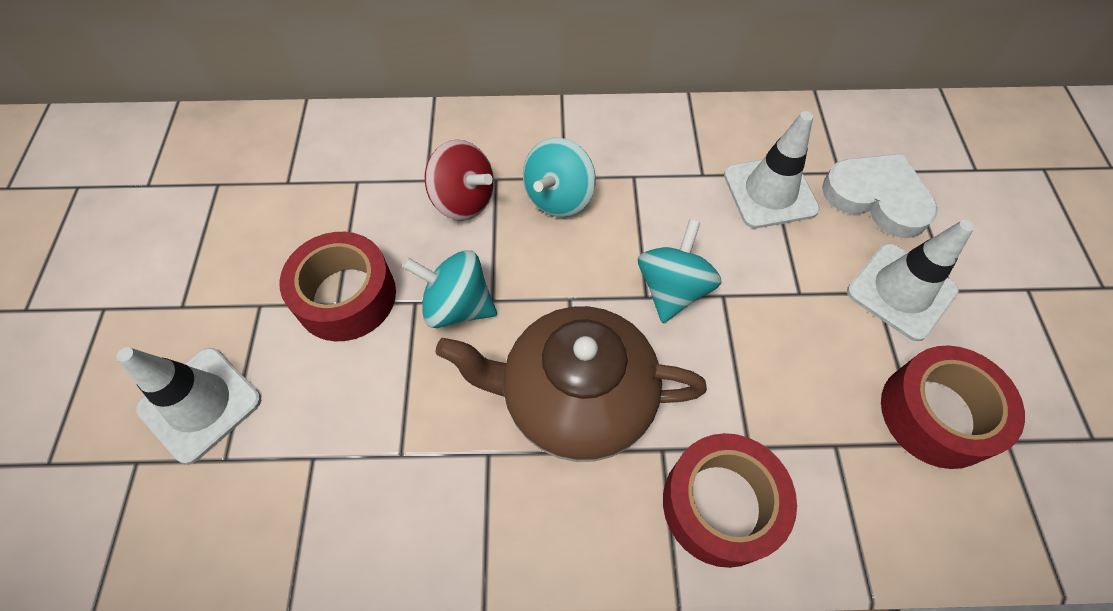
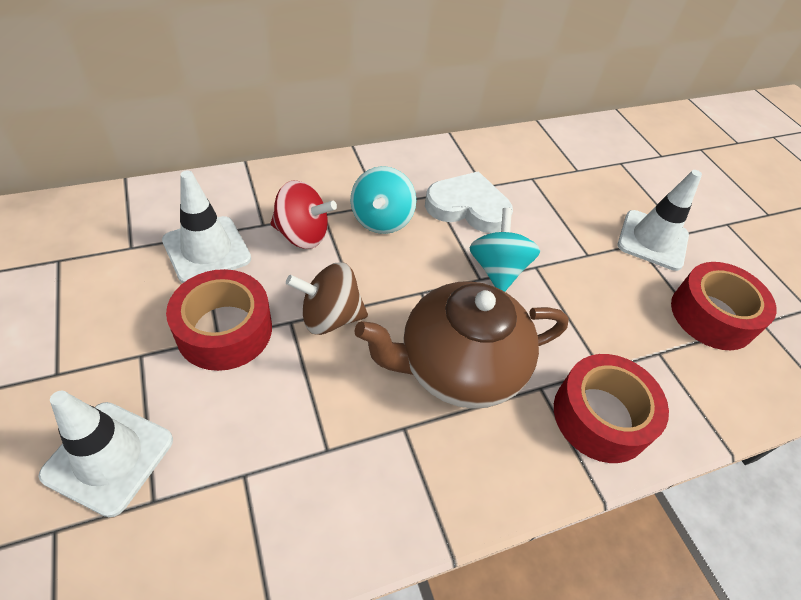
camera: 25 degrees left, 10 degrees down
turquoise spinning top [402,250,497,328] -> brown spinning top [286,262,368,335]
white traffic cone [724,111,820,228] -> white traffic cone moved to [162,170,251,283]
white heart [822,154,938,238] -> white heart moved to [425,171,513,233]

